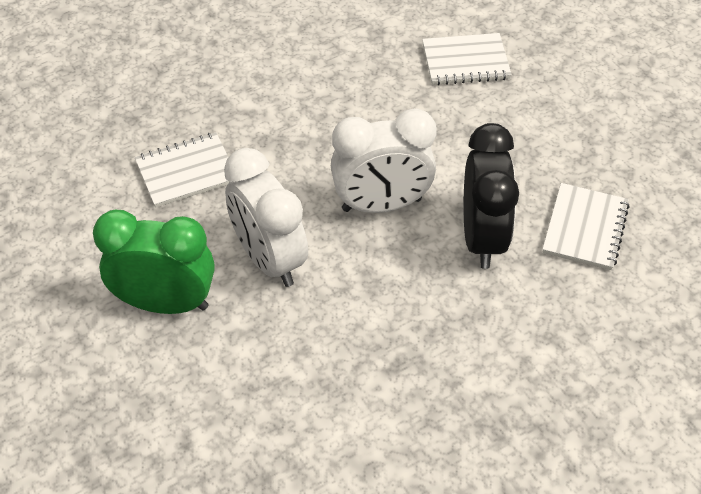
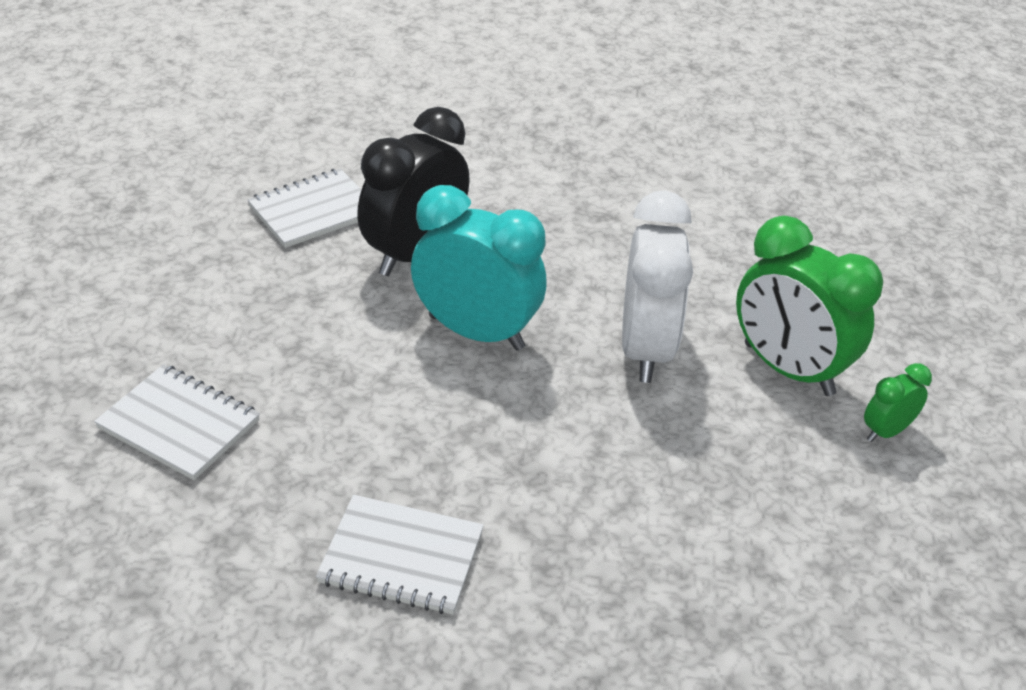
camera: 145 degrees left, 10 degrees down
white notebook [135,133,230,208] -> white notebook moved to [316,495,484,615]
white clock [331,108,437,213] -> turquoise clock [411,185,547,351]
none -> green clock [864,363,932,442]

